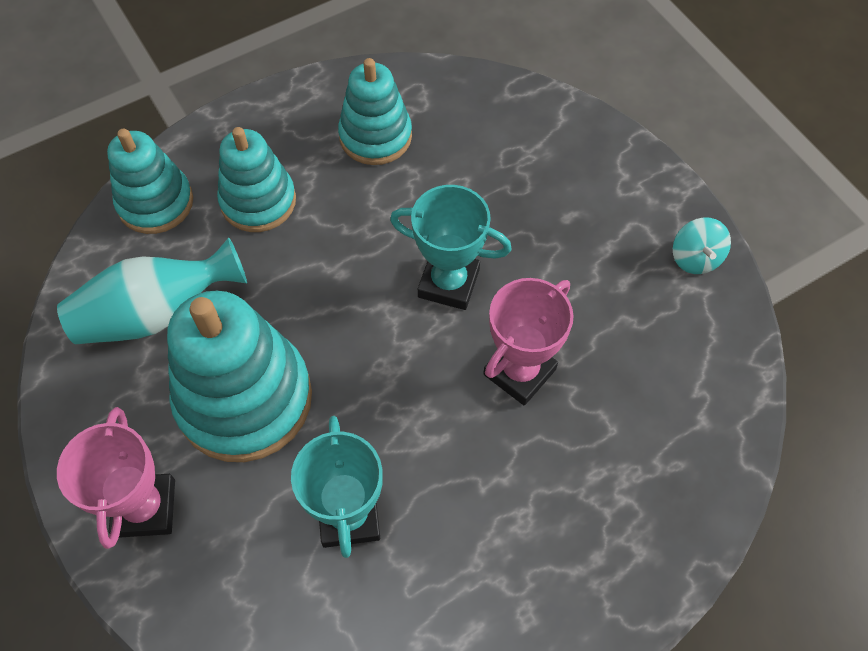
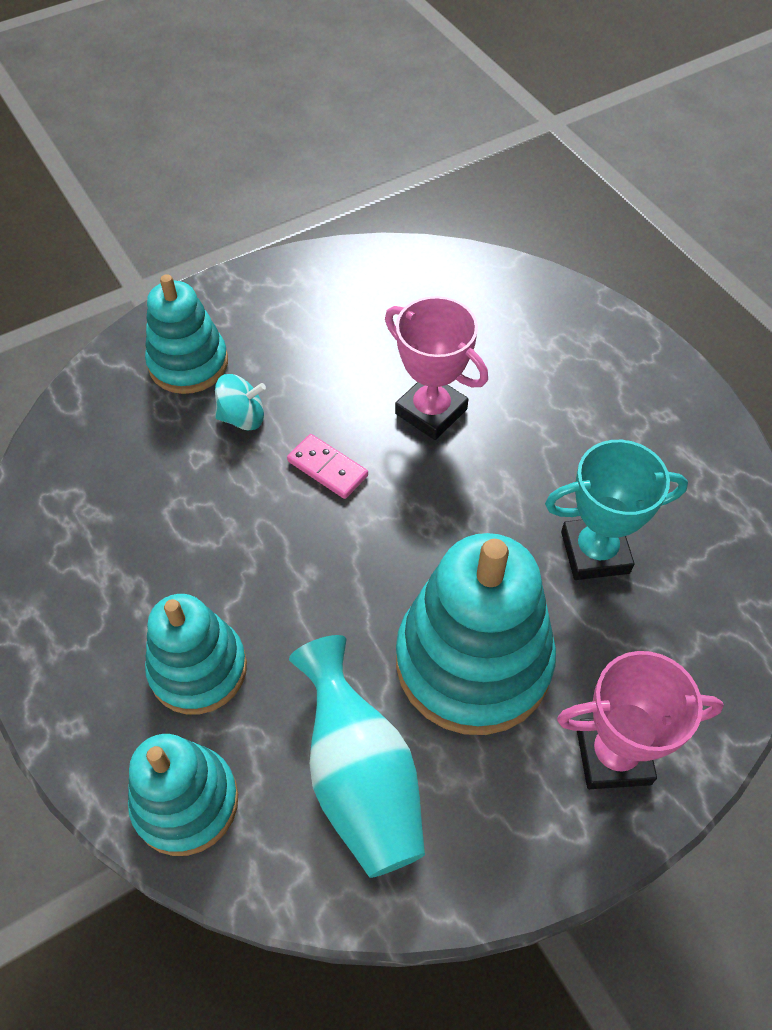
camera: 90 degrees left, 5 degrees down
turquoise stacking toy [338,58,412,165] -> turquoise stacking toy moved to [145,274,228,394]
turquoise trophy [390,185,512,310] -> pink domino [287,434,368,499]
turquoise spinning top [673,218,731,274] -> turquoise spinning top moved to [215,374,266,430]

